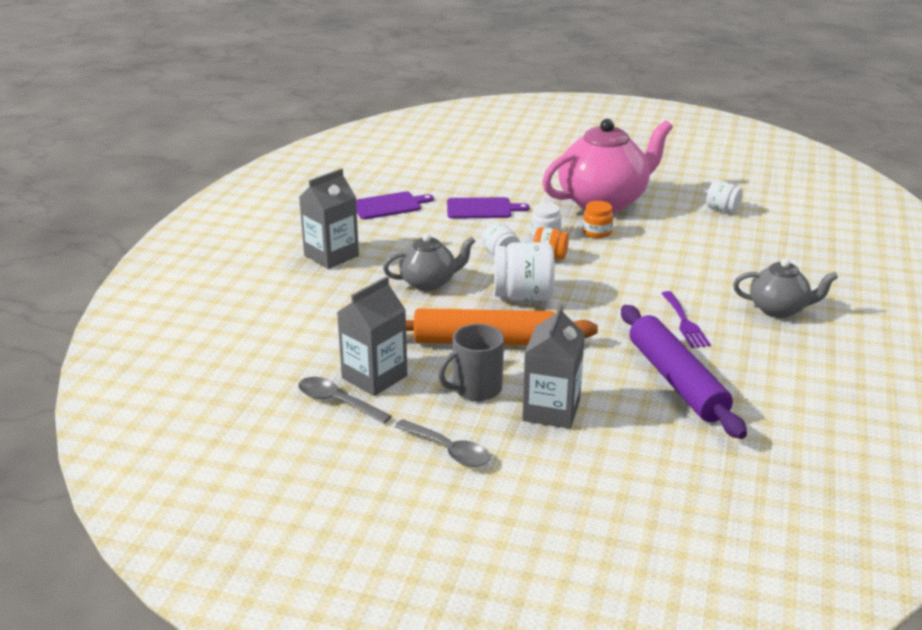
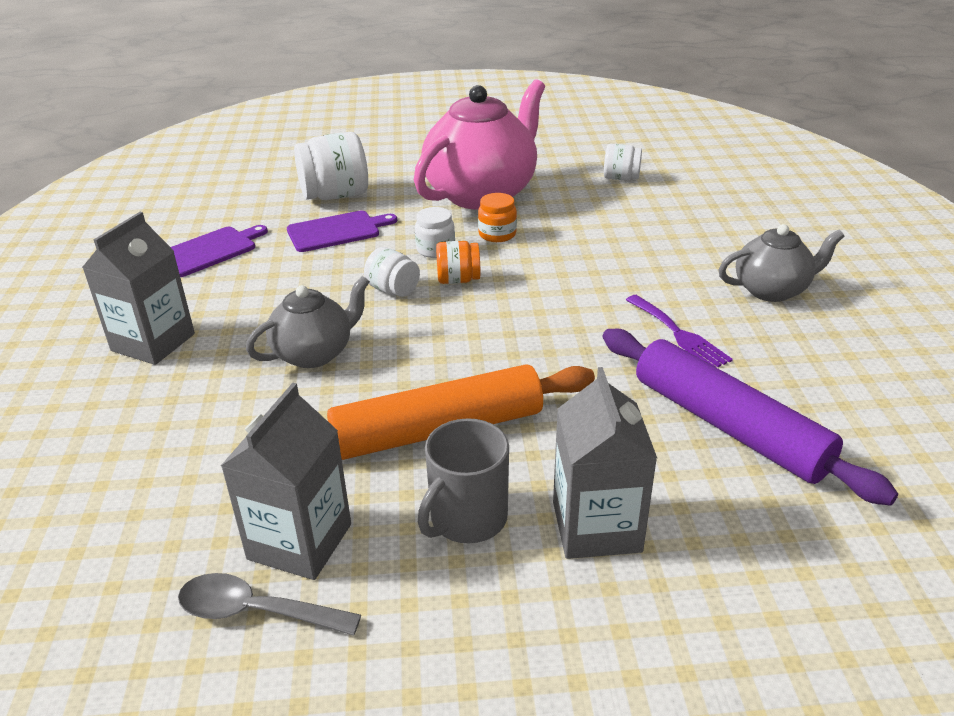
camera: 20 degrees left, 5 degrees up
grey spoon [394,419,490,467] -> none
white jar [494,242,555,301] -> white jar moved to [294,132,368,200]

